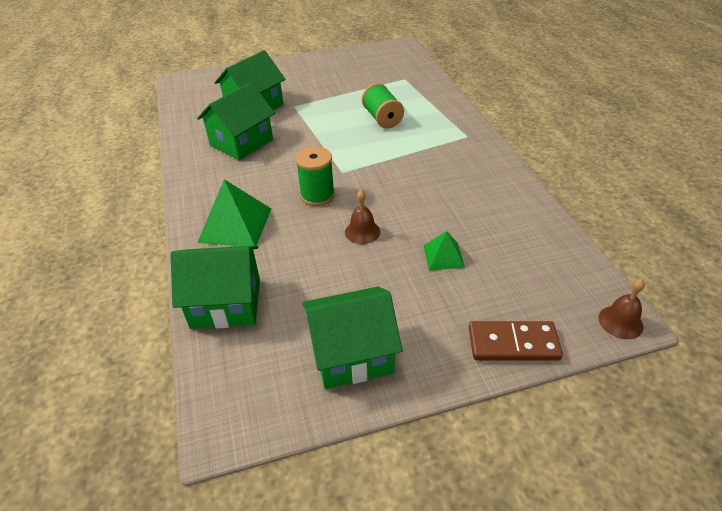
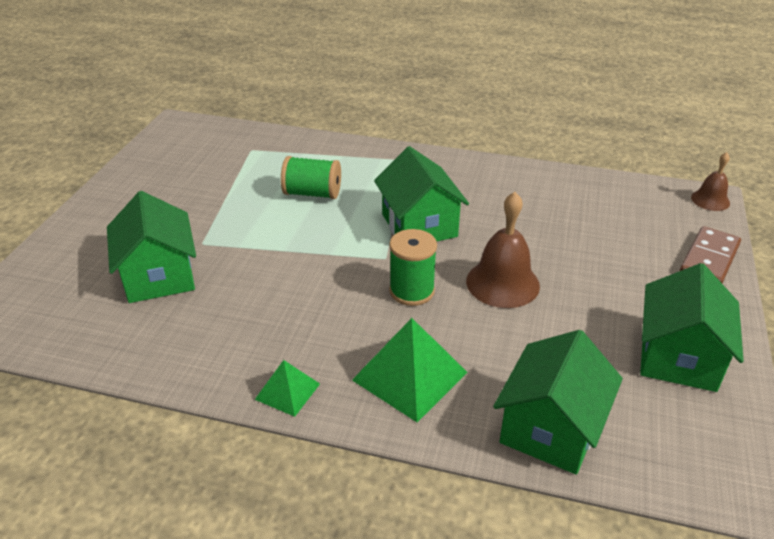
camera: 60 degrees left, 5 degrees down
green house [197,82,275,160] -> green house moved to [374,146,469,241]
brown bell [345,190,380,244] -> brown bell [466,192,540,308], size x1.72
green pyramid [424,231,465,270] -> green pyramid moved to [255,360,320,417]

